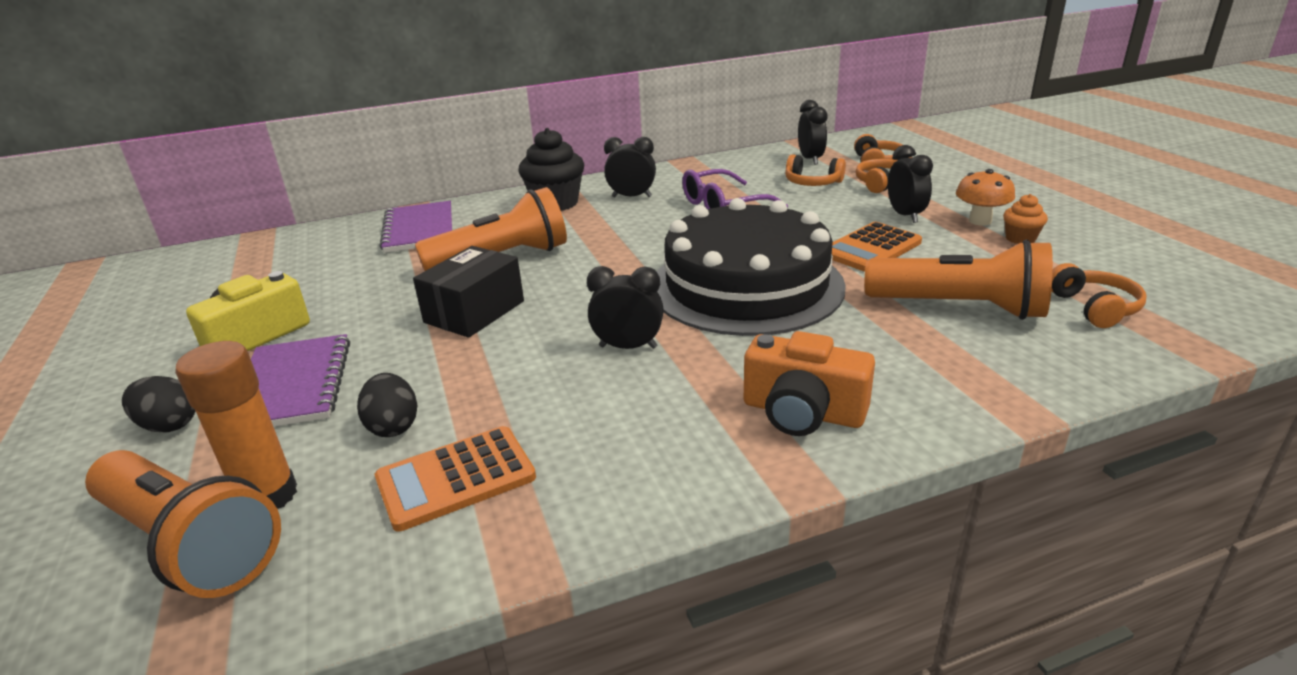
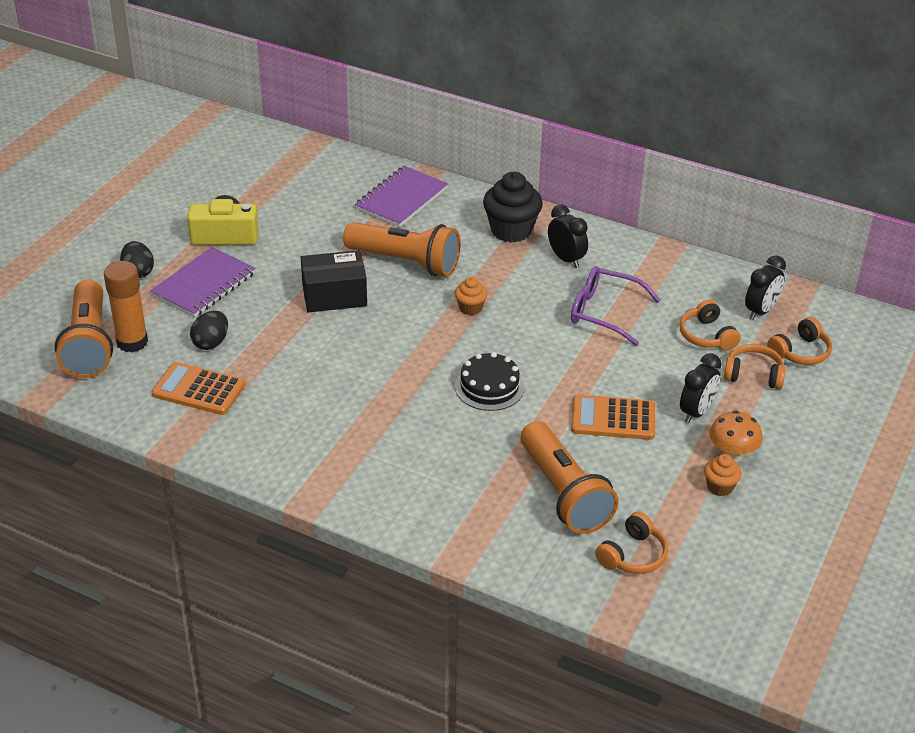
camera: 45 degrees right, 10 degrees up
black clock [587,266,663,349] -> none
black cake [657,198,846,336] -> black cake [455,352,525,411], size x0.45
orange camera [744,331,875,436] -> none
none -> orange cupcake [455,277,488,315]

